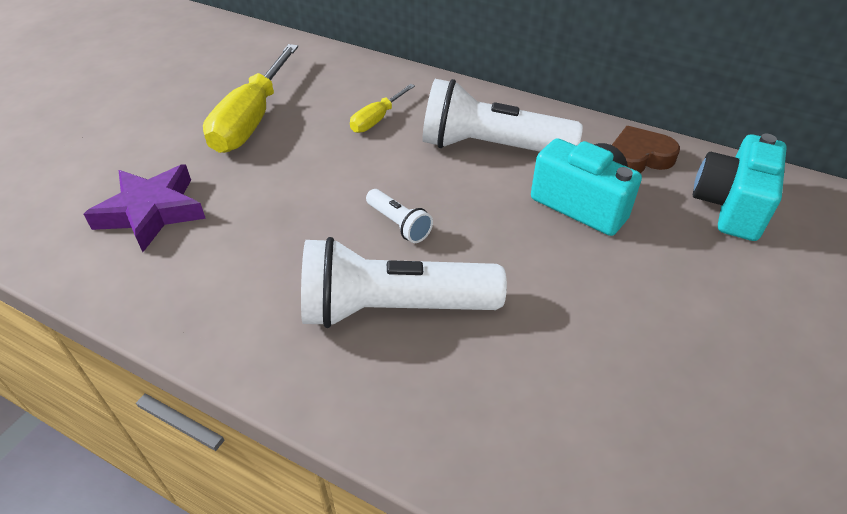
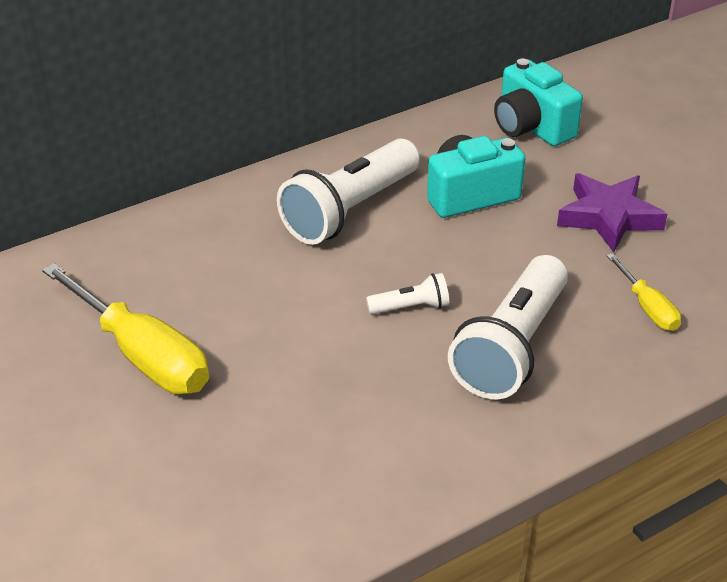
camera: 60 degrees left, 5 degrees down
purple star [84,164,206,252] -> purple star moved to [557,173,667,252]
yellow screwdriver [350,84,415,133] -> yellow screwdriver moved to [606,253,681,331]
brown heart [612,126,680,173] -> none

